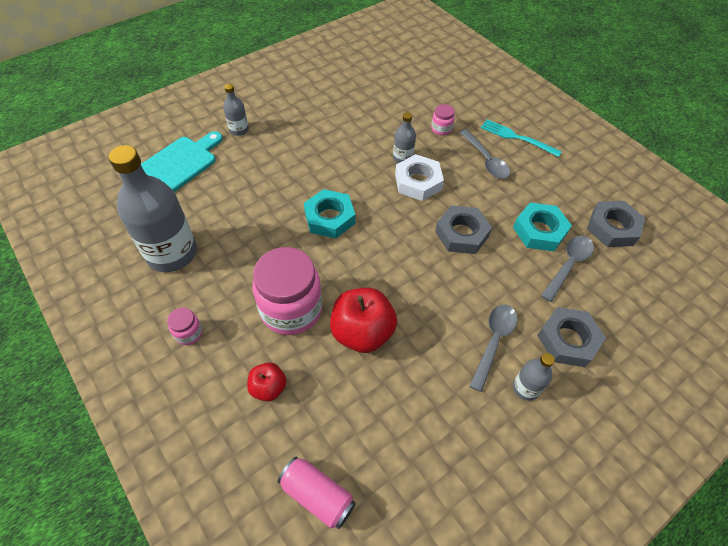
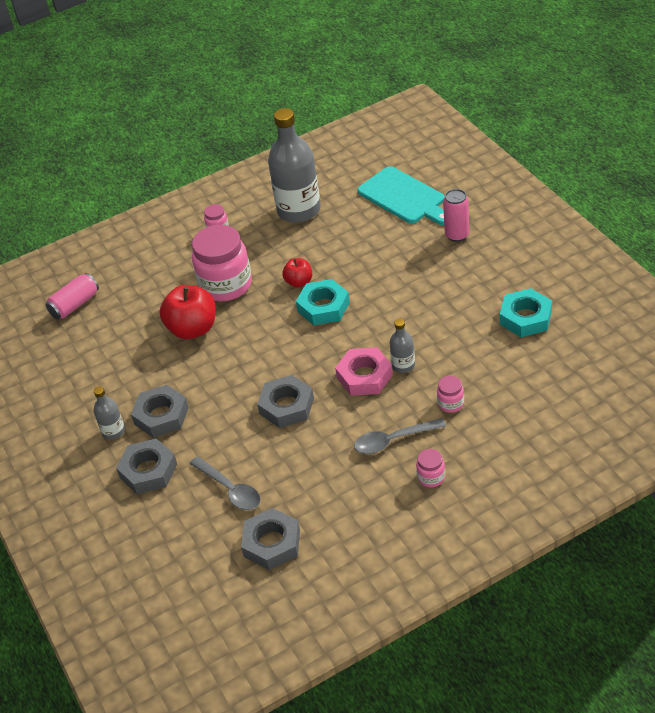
camera: 105 degrees right, 10 degrees down
grey bottle [223,84,249,136] -> pink can [443,189,469,242]
red apple [247,363,286,401] -> red apple moved to [282,258,312,287]
white nut [395,154,444,201] -> pink nut [335,347,393,396]
grey spoon [469,304,517,392] -> grey nut [131,385,189,438]
turquoise fork [481,119,562,157] -> pink jar [416,449,445,487]
turquoise nut [513,202,572,251] -> turquoise nut moved to [500,288,552,337]

